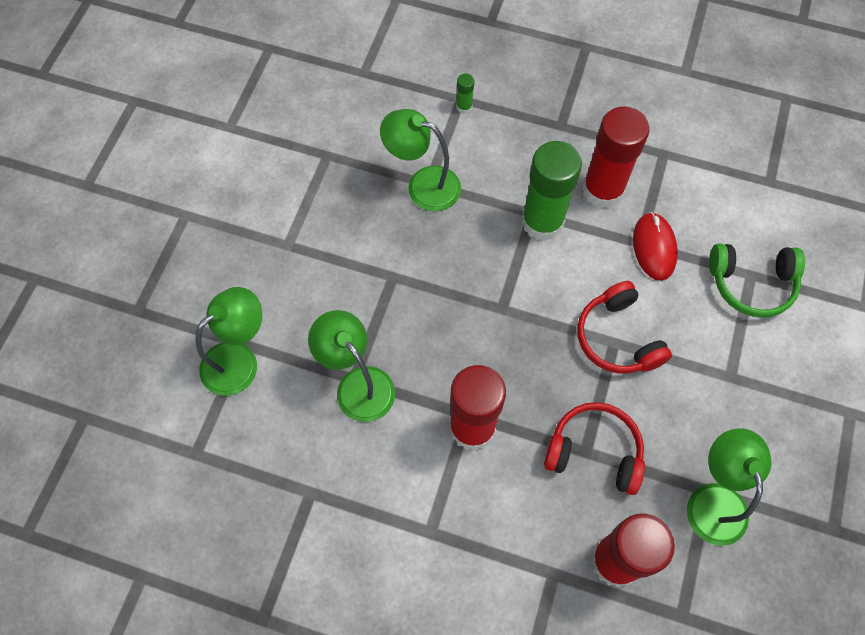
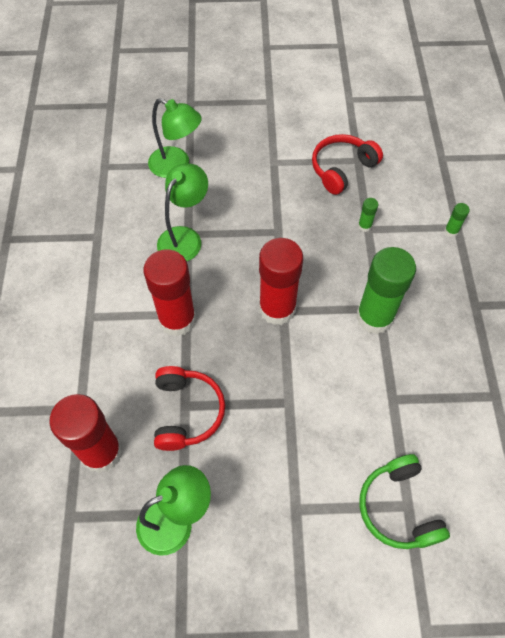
camera: 70 degrees right, 5 degrees down
green lamp [380,109,461,211] -> green glue stick [358,198,378,232]
red headphones [577,281,672,373] -> red headphones moved to [312,134,383,195]
red glue stick [582,106,650,209] -> red glue stick moved to [259,238,303,325]
red mouse [633,212,678,281] -> none

